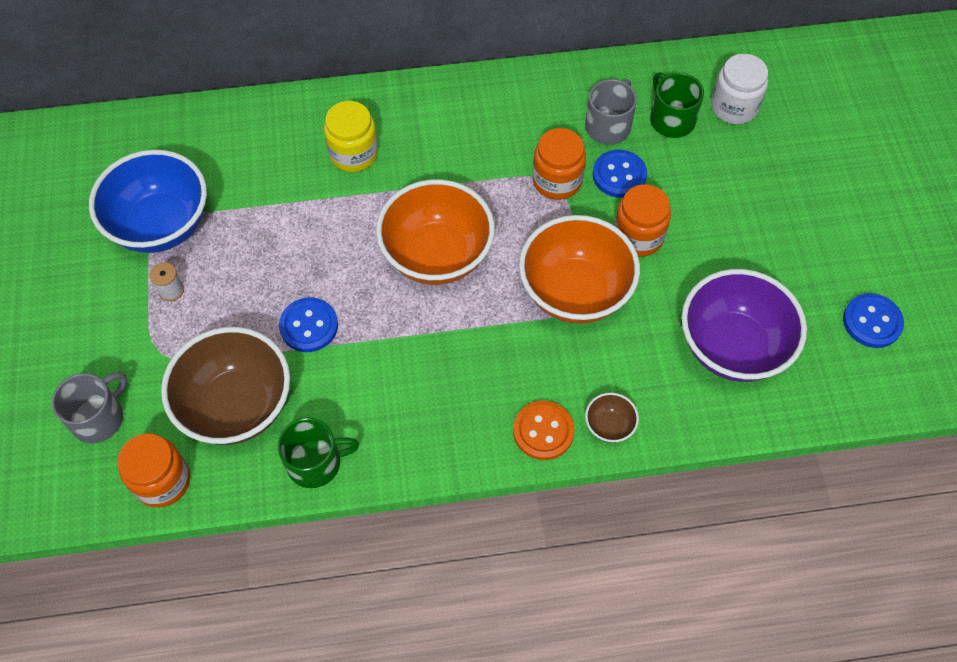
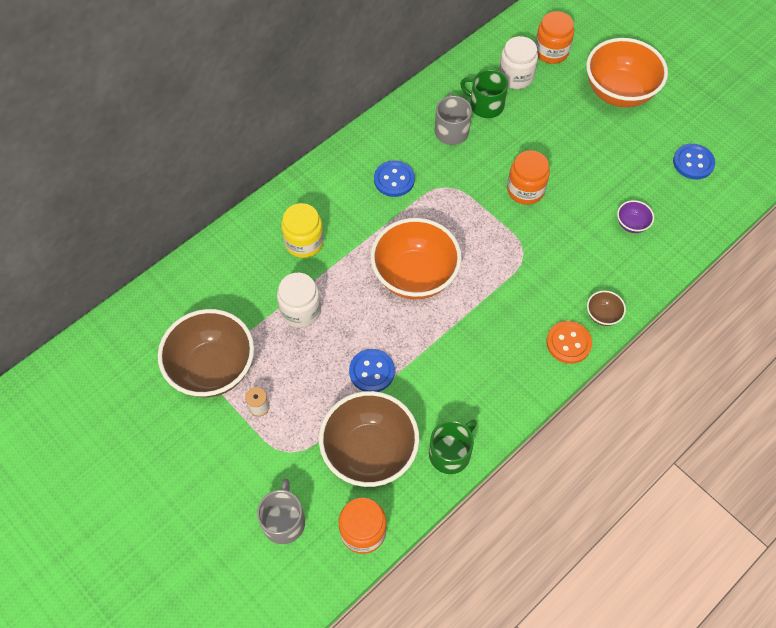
camera: 35 degrees left, 0 degrees up
blue bowl [89,150,207,253] -> brown bowl [158,309,254,397]
orange bowl [519,215,640,324] -> orange bowl moved to [586,38,668,107]
orange jar [533,128,586,200] -> orange jar moved to [535,11,574,64]
blue button [593,150,647,198] -> blue button moved to [374,160,415,197]
purple bowl [681,269,807,382] -> purple bowl [617,200,654,233], size x0.43
none -> white jar [277,273,321,328]

